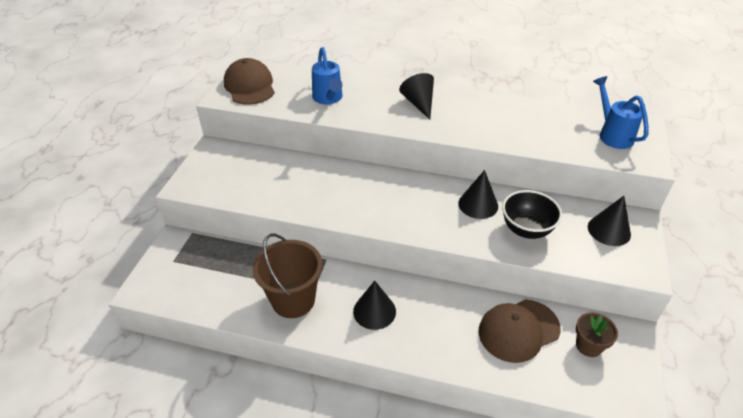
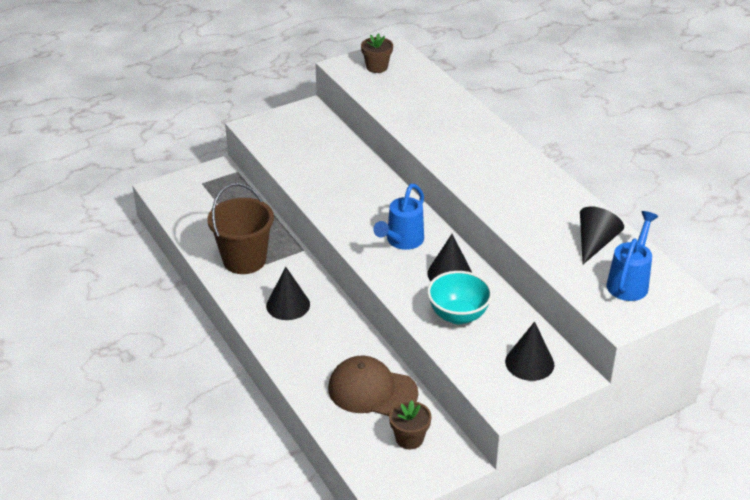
camera: 45 degrees right, 5 degrees down
brown cap [224,58,275,105] -> brown flower pot [361,33,393,73]
blue watering can [312,47,343,104] -> blue watering can moved to [373,184,424,250]
black cone [399,73,434,119] -> black cone moved to [580,206,624,264]
black bowl [502,190,562,239] -> turquoise bowl [427,271,493,324]

